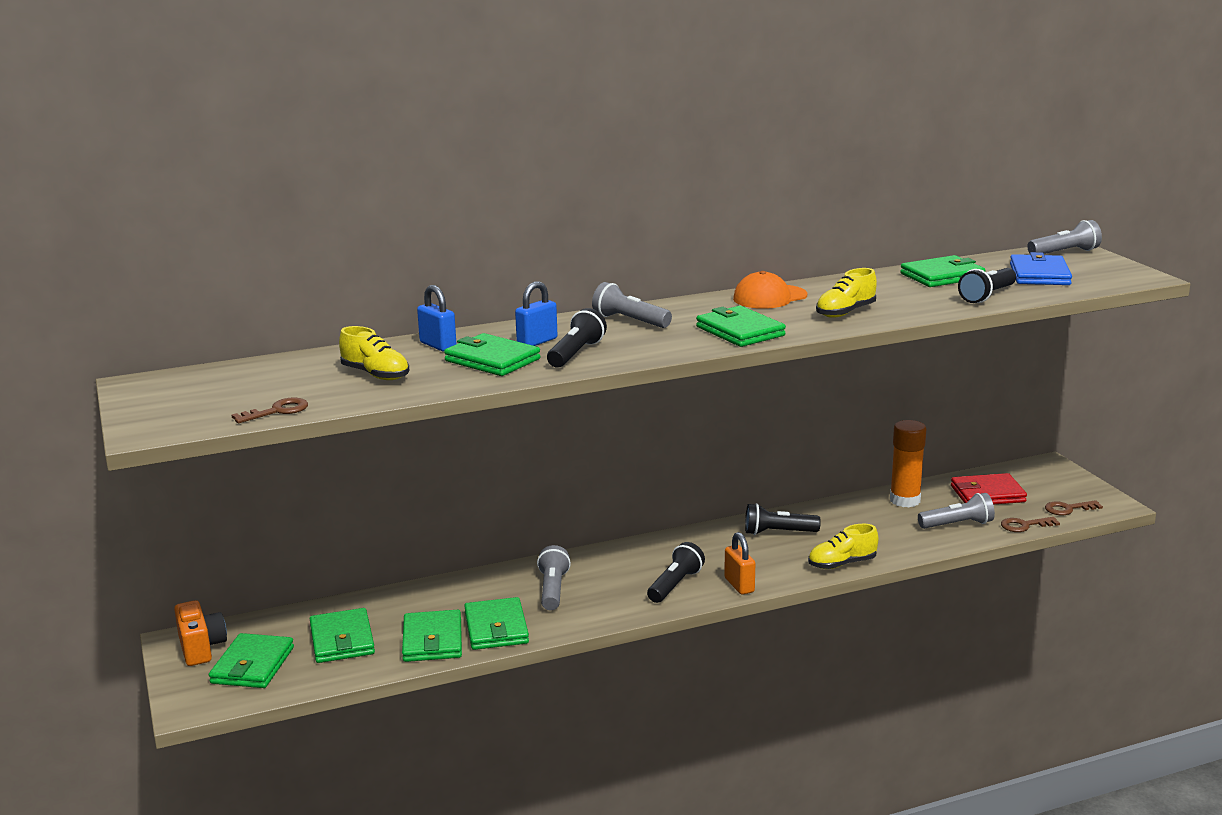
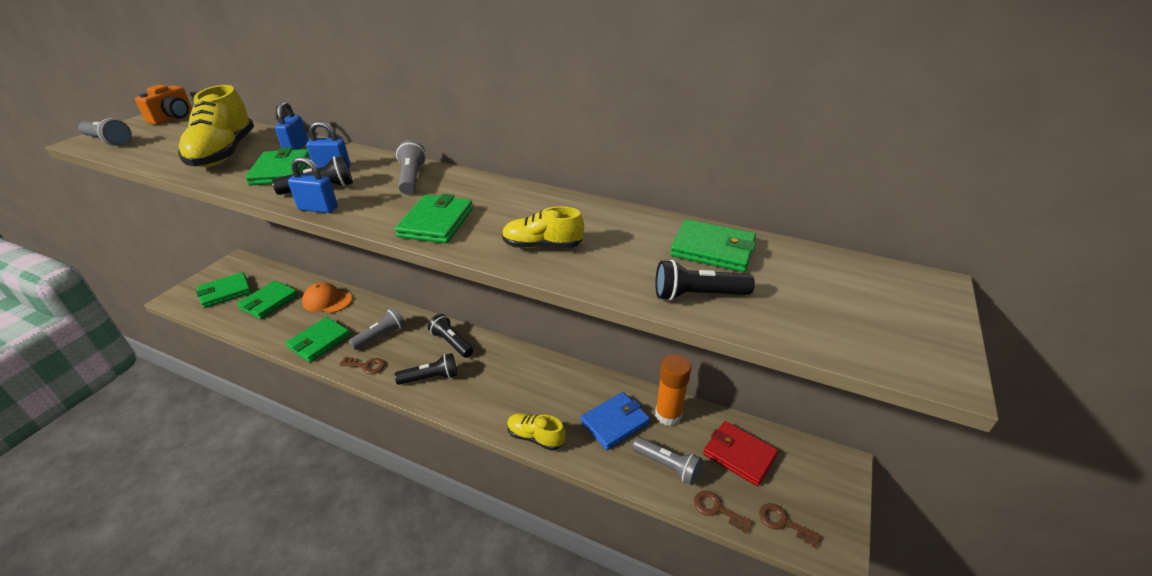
camera: 45 degrees right, 15 degrees up
orange camera [174,600,227,666] -> orange camera moved to [135,85,192,125]
brown key [231,398,308,423] -> brown key moved to [339,357,385,374]
yellow shoe [339,326,409,380] -> yellow shoe [178,85,254,167], size x1.75
green wallet [402,610,462,662] -> none
orange padlock [724,532,755,595] -> none
orange cap [733,271,807,309] -> orange cap moved to [302,282,352,313]
black flashlight [745,503,821,535] -> black flashlight moved to [428,314,473,358]
blue wallet [1010,252,1072,285] -> blue wallet moved to [580,392,650,450]
grey flashlight [1027,220,1102,254] -> grey flashlight moved to [78,118,132,146]
none -> blue padlock [288,157,338,213]

